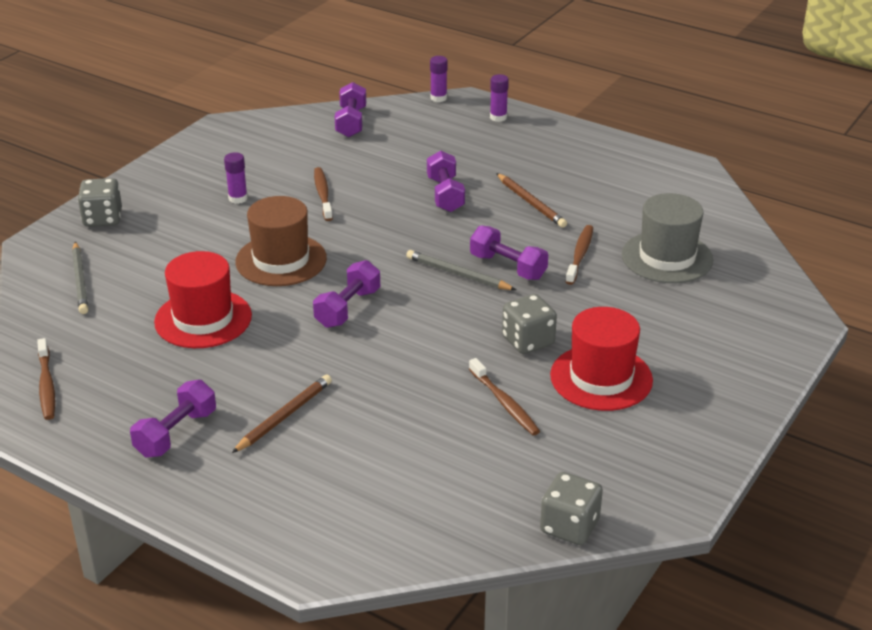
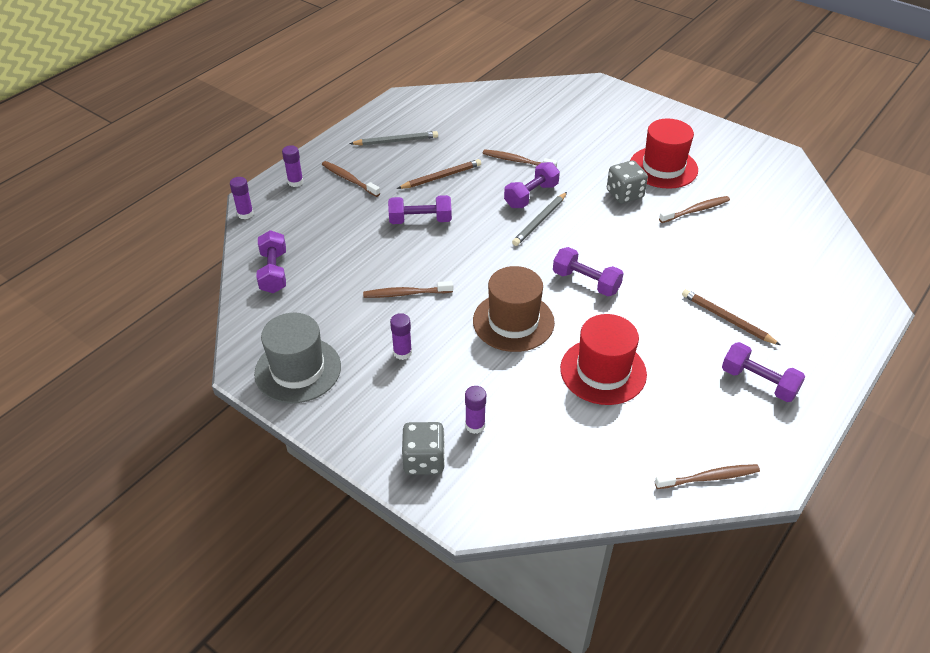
camera: 85 degrees left, 10 degrees up
grey pencil [72,242,88,314] -> grey pencil moved to [349,131,438,146]
purple dumbbell [335,82,366,137] -> purple dumbbell turned 75 degrees clockwise [256,230,286,293]
grey dice [540,472,603,545] -> none
grey hat [622,193,713,283] -> grey hat moved to [254,313,341,403]
none -> brown toothbrush [322,161,380,197]
none -> purple glue stick [465,386,486,434]

